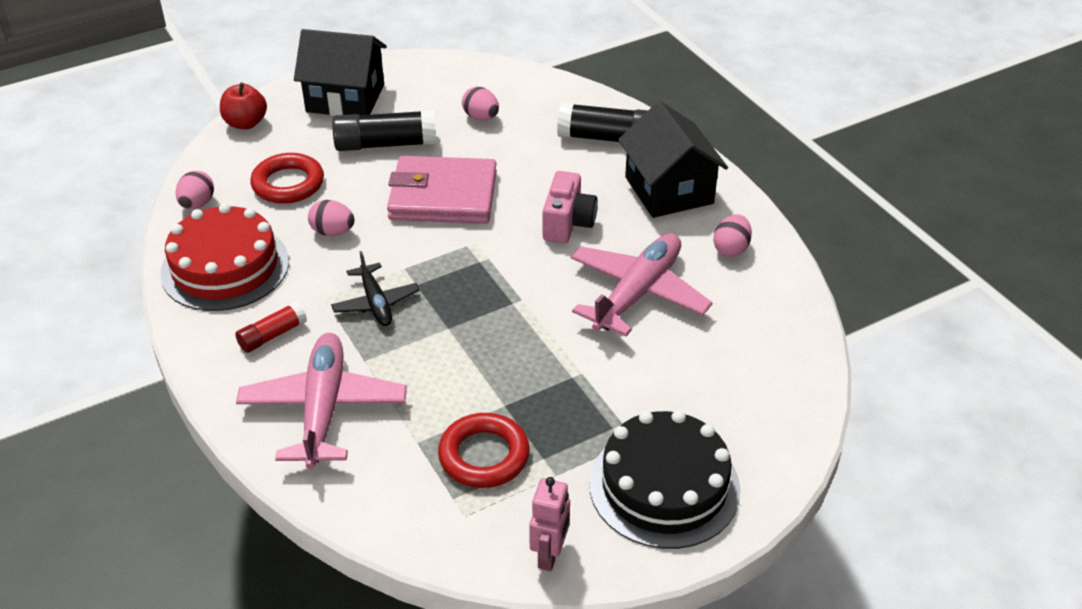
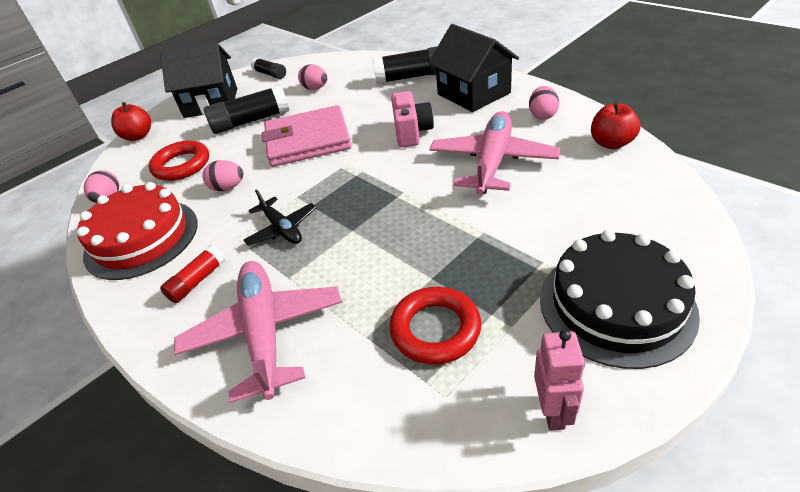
camera: 10 degrees left, 0 degrees up
none -> black glue stick [251,58,286,79]
none -> red apple [591,102,640,149]

